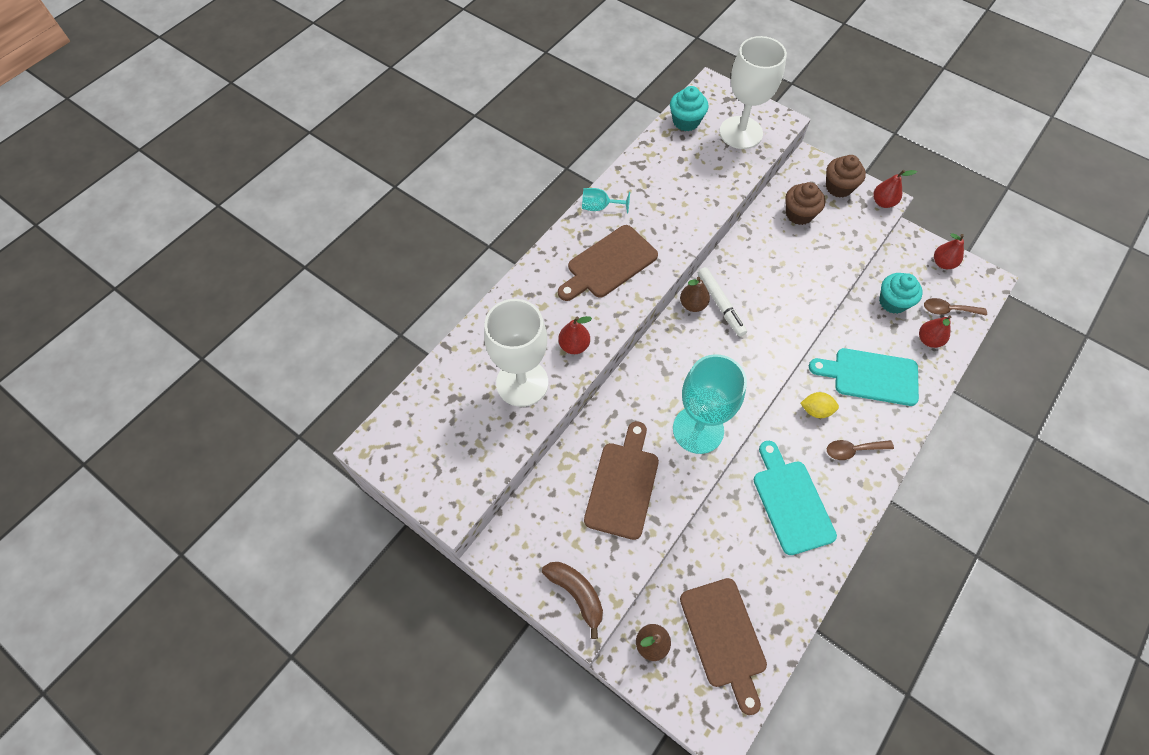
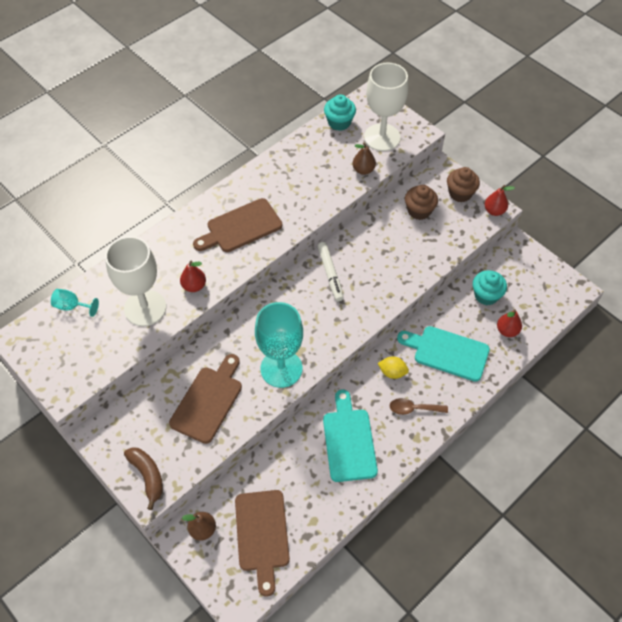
camera: 10 degrees right, 5 degrees down
turquoise goblet [582,188,630,213] -> turquoise goblet moved to [51,289,99,317]
brown pear [680,277,710,312] -> brown pear moved to [352,142,376,175]
brown spoon [924,298,987,316] -> none
red pear [934,233,964,269] -> none

